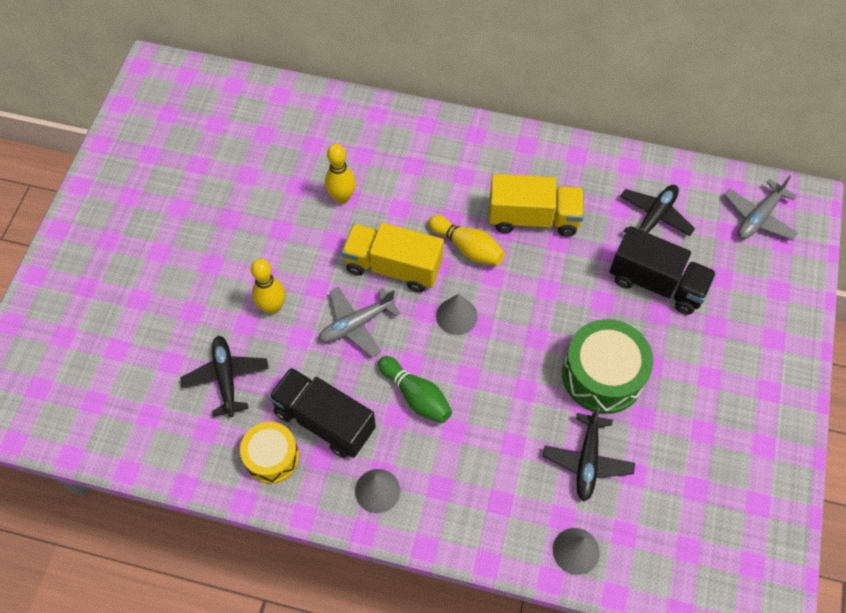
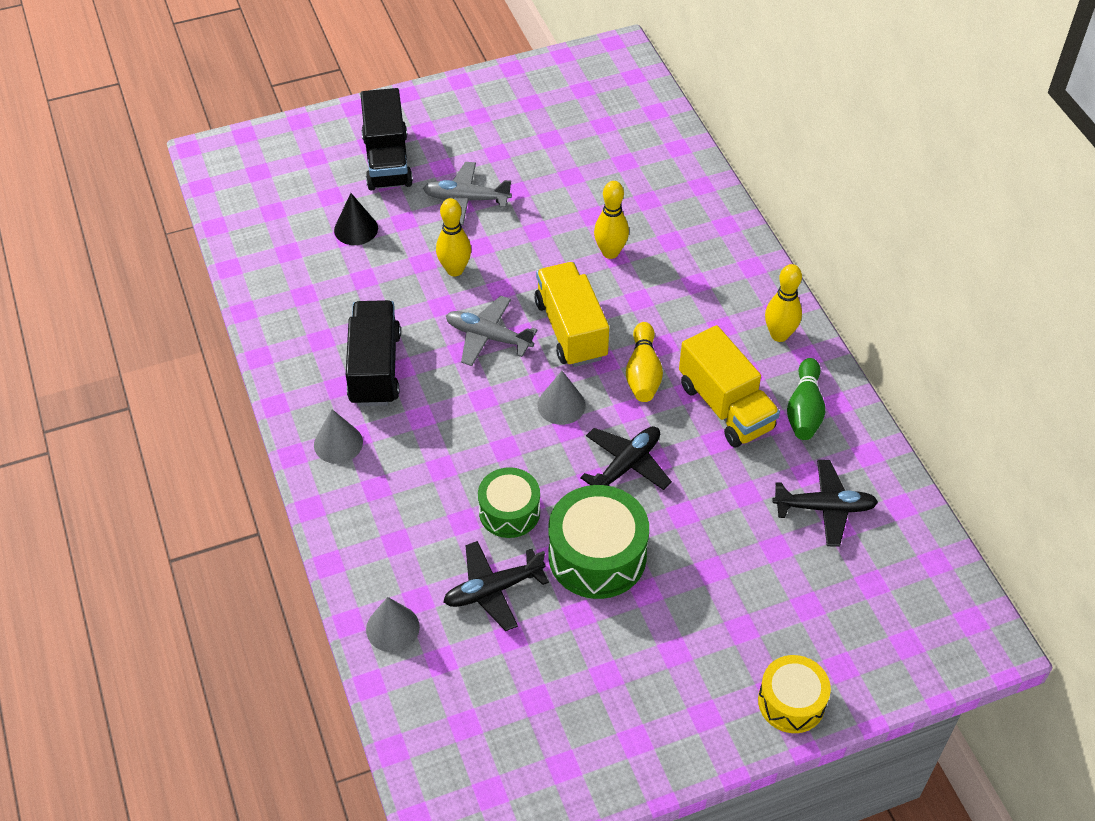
camera: 55 degrees right, 10 degrees down
black plane [180,336,269,417] -> black plane moved to [580,426,672,490]
yellow drum [240,422,299,484] -> yellow drum moved to [758,655,831,733]
green bowling pin [378,356,452,423] -> green bowling pin moved to [787,358,825,440]
black truck [610,226,716,315] -> black truck moved to [361,88,413,190]
grey plane [724,176,798,240] -> grey plane moved to [423,162,512,225]
none -> black cone [334,193,378,245]
none -> green drum [478,467,540,538]
none -> yellow bowling pin [765,264,802,342]

